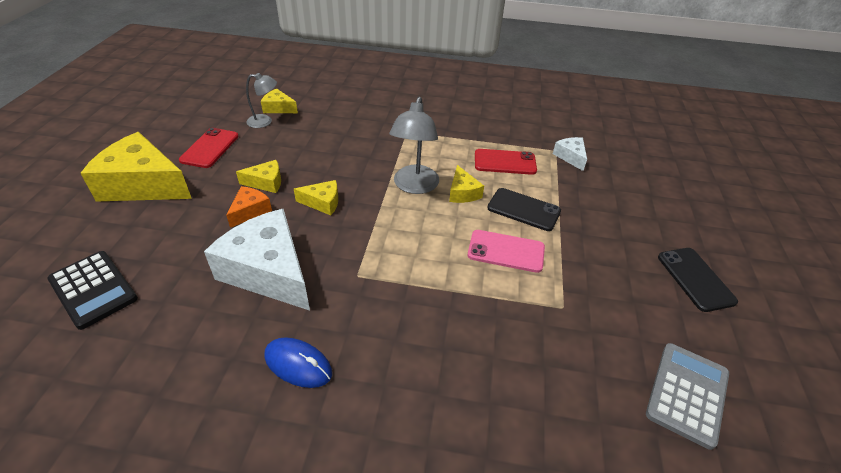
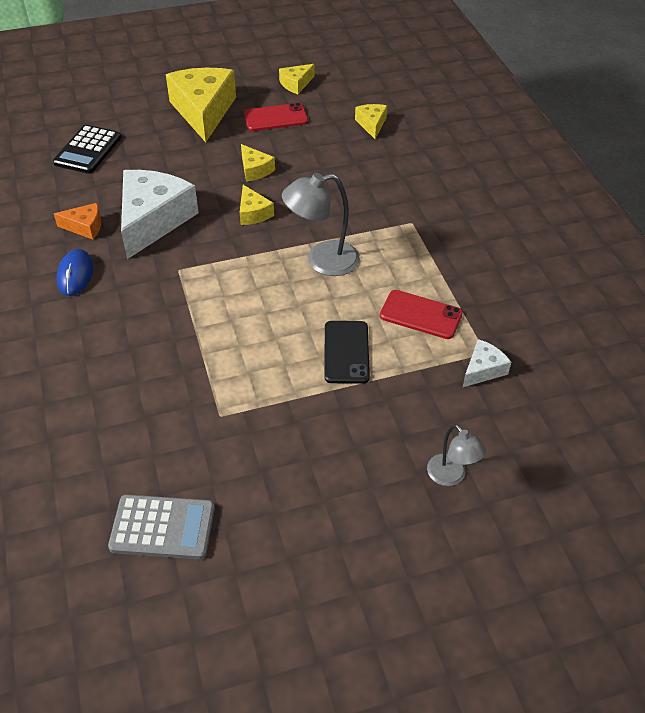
camera: 65 degrees right, 5 degrees up
orange cheese [226,186,272,228] -> orange cheese moved to [54,203,101,239]
grey lamp [246,73,277,128] -> grey lamp moved to [427,424,486,486]
yellow cheese [449,165,484,203] -> yellow cheese moved to [279,64,314,94]
pink phone [468,230,545,273] -> none
red phone [475,149,537,175] -> red phone turned 45 degrees counterclockwise [380,290,463,339]
black phone [658,248,738,312] -> none

